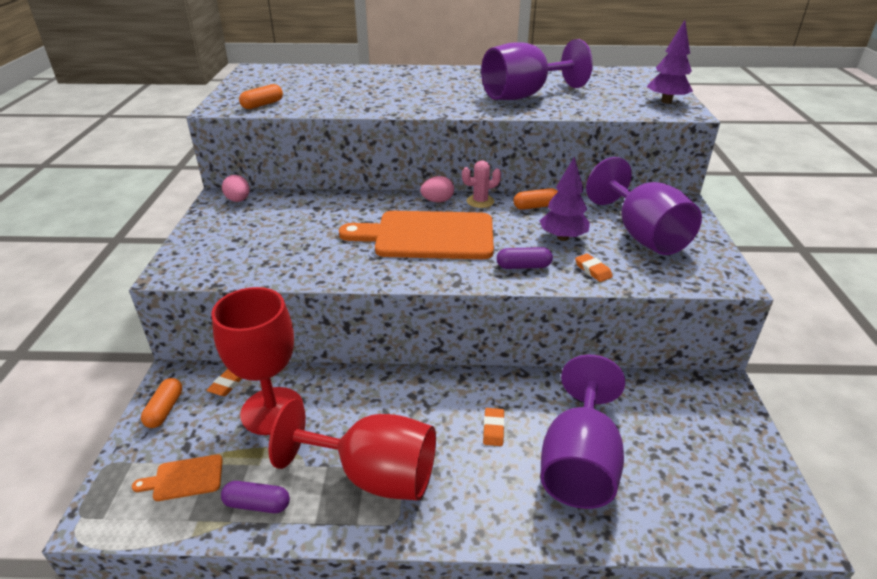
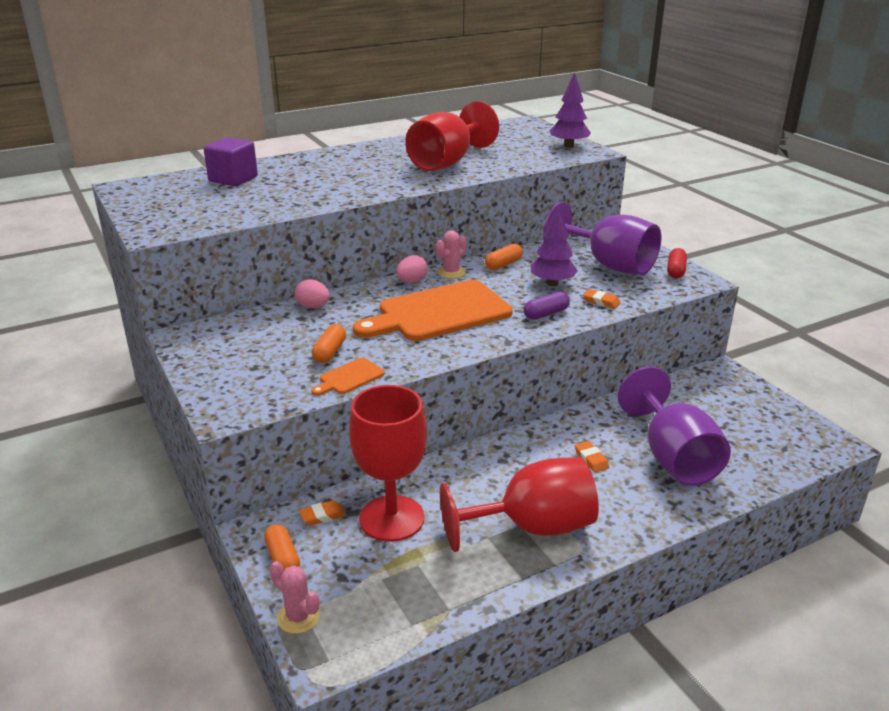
camera: 30 degrees left, 5 degrees down
orange cutting board [132,454,223,501] -> orange cutting board moved to [311,358,385,396]
orange eraser [207,369,242,396] -> orange eraser turned 75 degrees clockwise [299,500,345,525]
purple capsule [221,481,290,513] -> none
pink egg [222,175,250,202] -> pink egg moved to [295,279,330,308]
orange capsule [239,84,283,109] -> orange capsule moved to [312,324,346,363]
purple goblet [481,39,593,100] -> red goblet [405,101,499,171]
none -> purple cube [204,137,258,186]
none -> pink cactus [270,561,320,634]
none -> red capsule [667,248,687,278]

